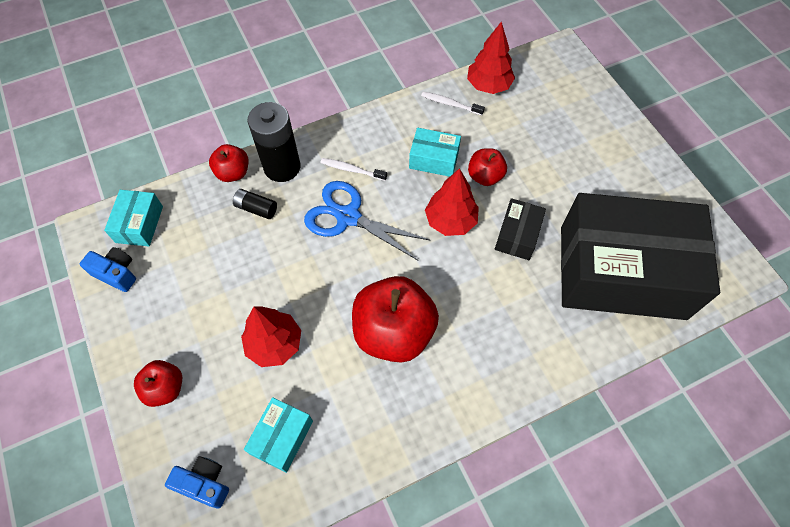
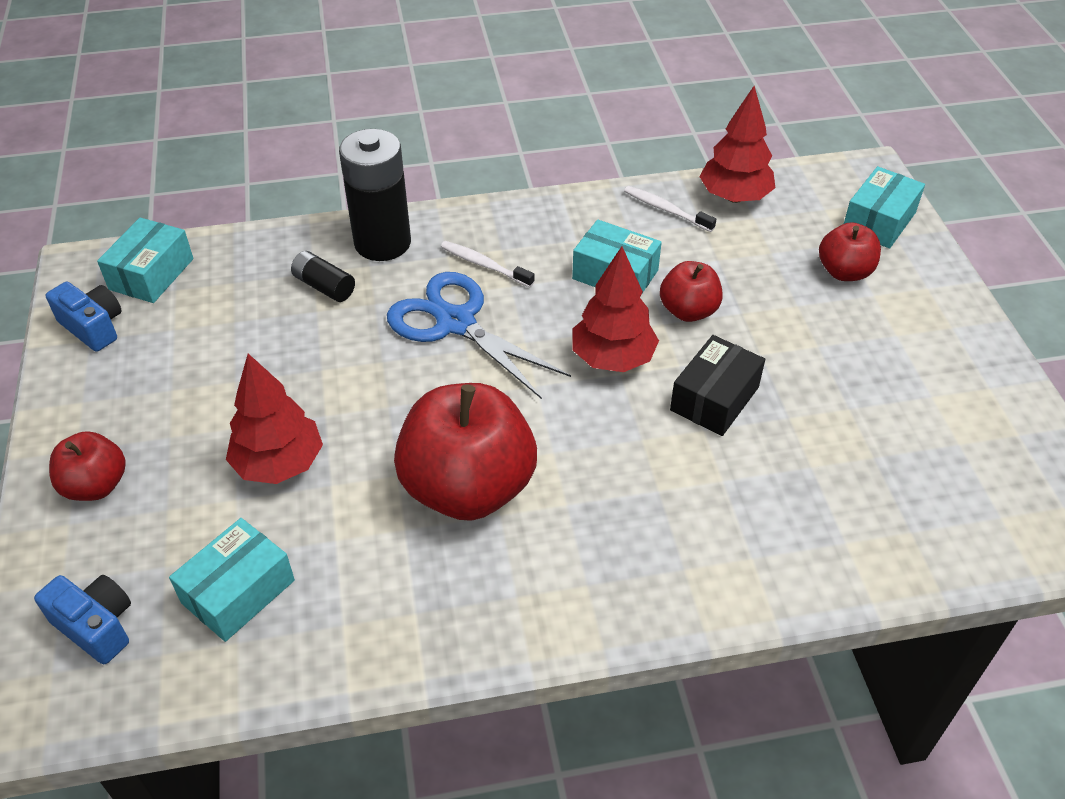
camera: 15 degrees right, 15 degrees down
red apple [209,144,248,182] -> red apple moved to [819,222,881,281]
black box [561,193,720,320] -> none
none -> turquoise box [844,166,925,249]

